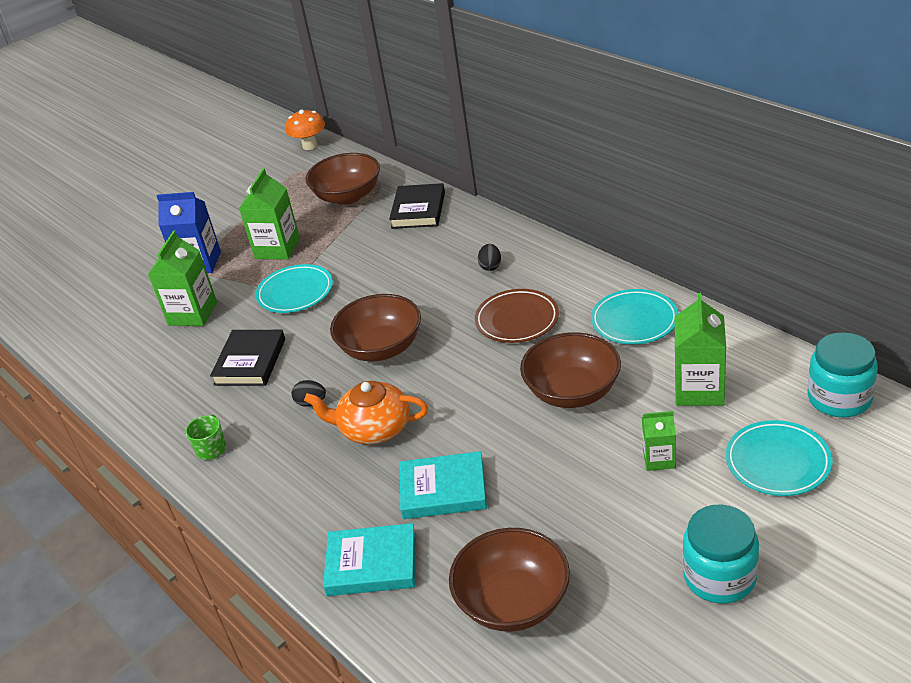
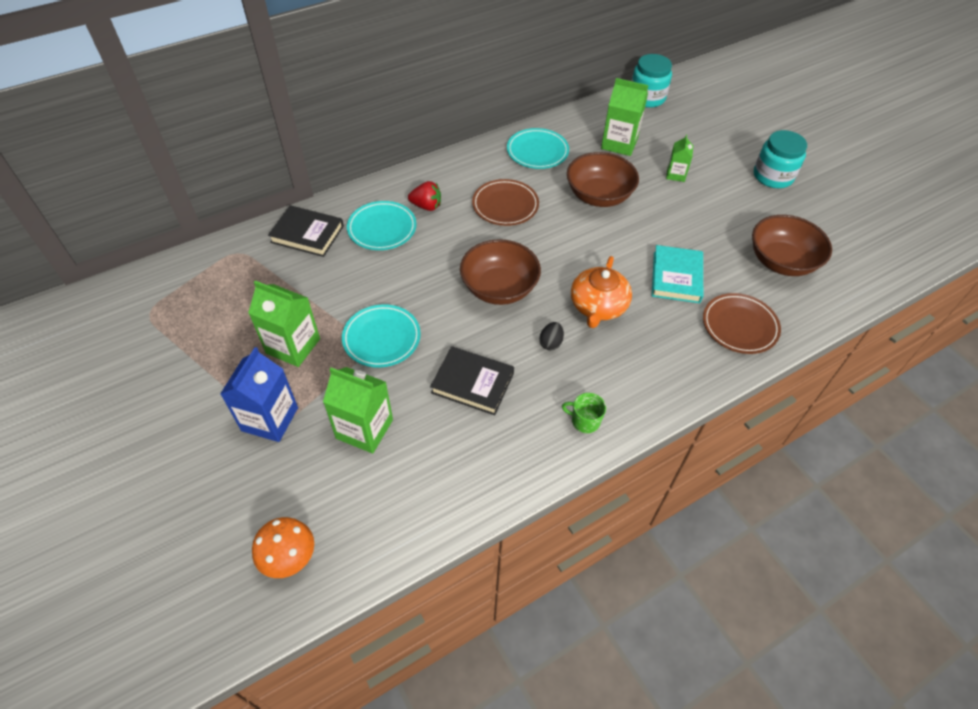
camera: 85 degrees left, 15 degrees up
orange mushroom [286,110,325,150] -> orange mushroom moved to [252,517,314,578]
brown bowl [306,153,380,205] -> none
turquoise book [323,523,416,596] -> brown plate [703,293,781,354]
black egg [478,244,501,271] -> red strawberry [408,181,441,211]
turquoise plate [726,420,832,496] -> turquoise plate moved to [347,201,416,250]

